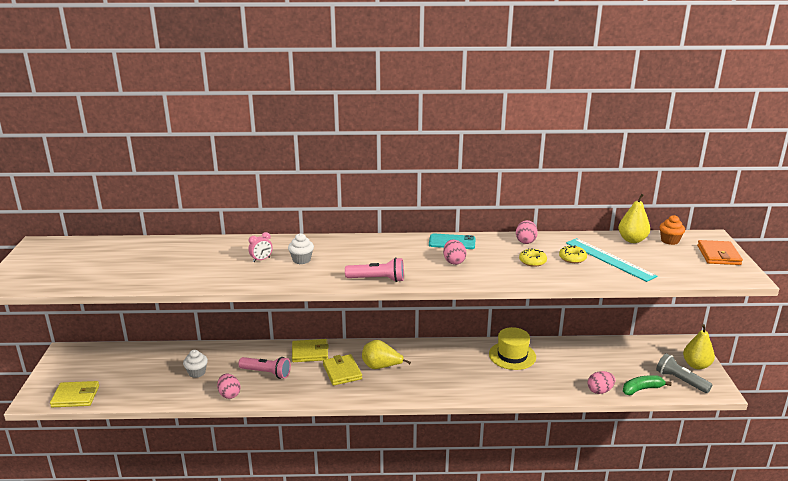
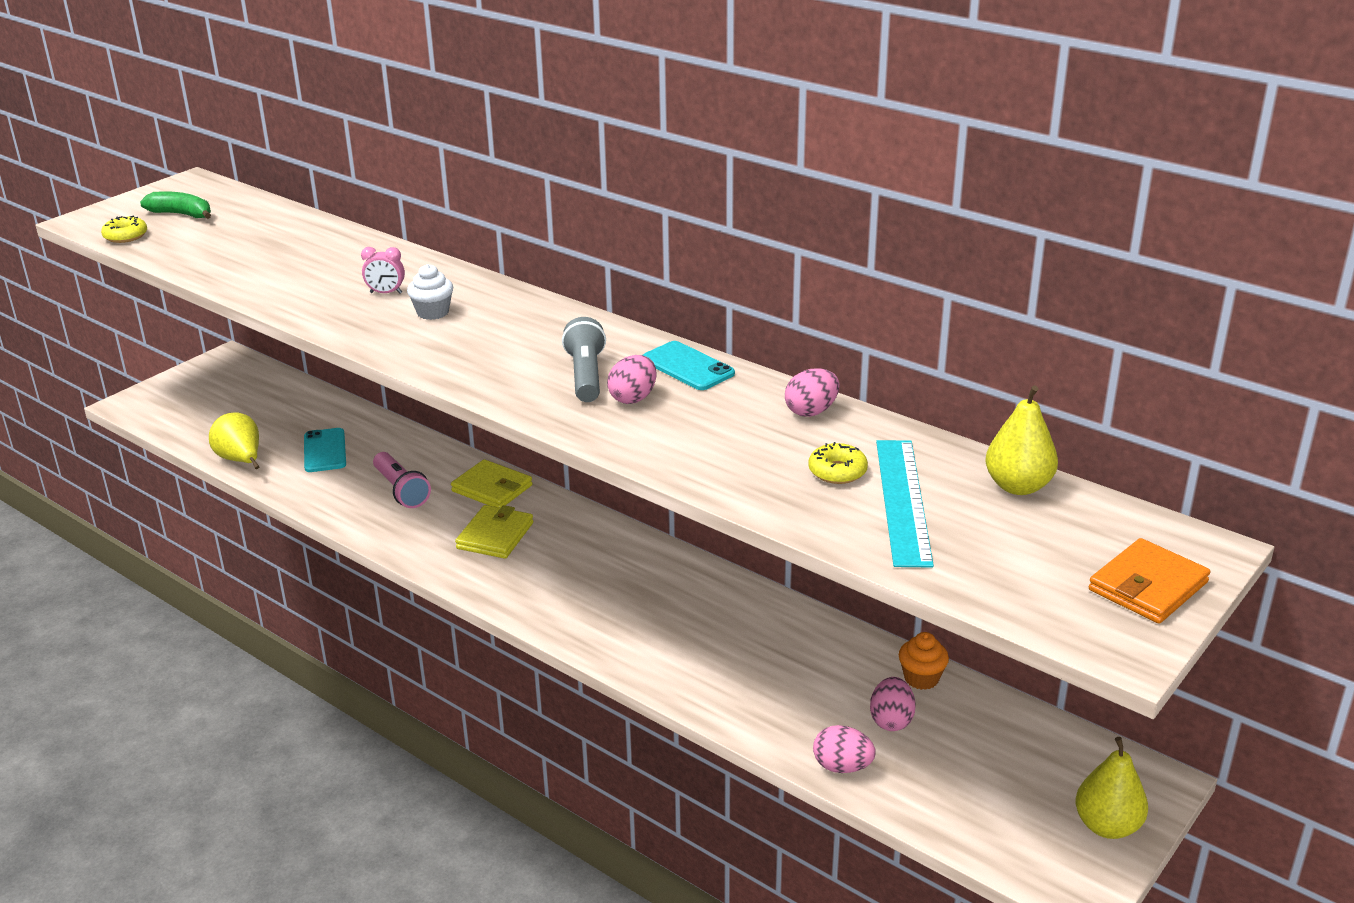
camera: 40 degrees right, 5 degrees up
yellow wallet [50,381,99,407] -> none
white cupcake [183,350,208,378] -> turquoise phone [304,428,346,472]
pink egg [217,374,240,399] -> pink egg moved to [870,677,916,731]
pink flashlight [345,257,404,282] -> none
yellow pear [362,340,411,369] -> yellow pear moved to [209,412,259,469]
yellow hat [489,327,536,370] -> none
yellow donut [519,248,547,267] -> yellow donut moved to [101,216,147,243]
green banana [623,375,672,395] -> green banana moved to [140,191,211,219]
grey flashlight [656,353,712,393] -> grey flashlight moved to [562,317,606,402]
orange cupcake [659,215,685,245] -> orange cupcake moved to [899,632,949,690]

